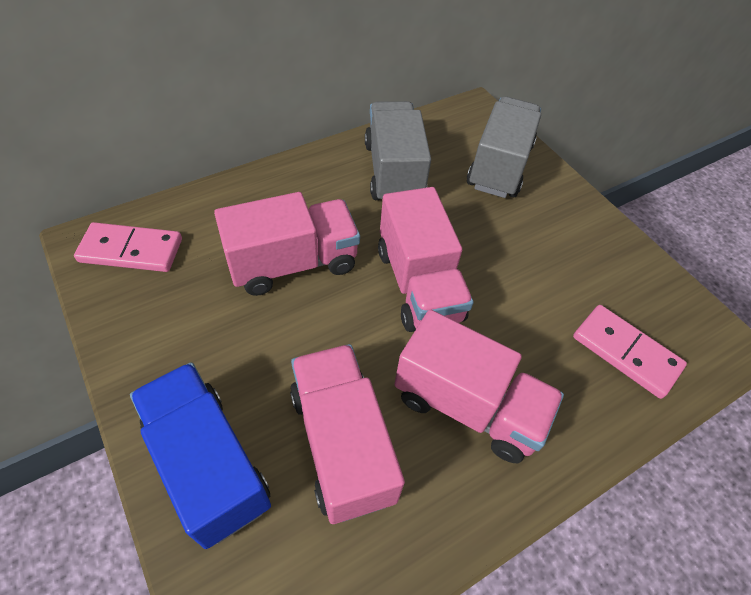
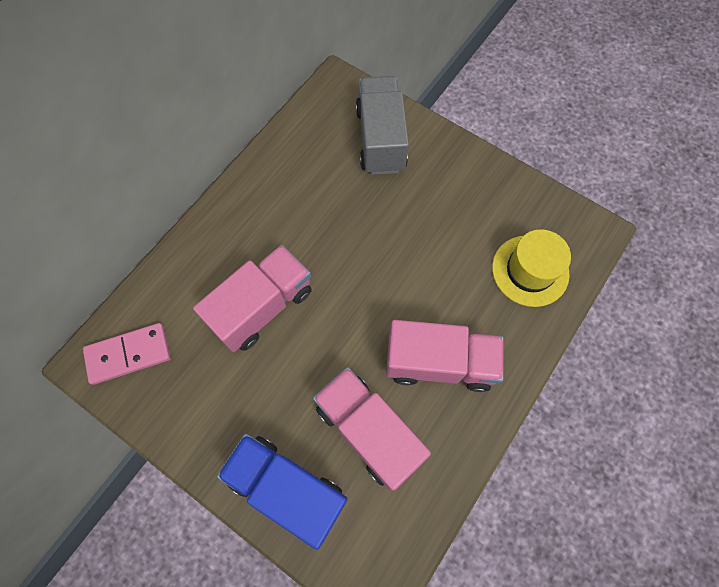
camera: 20 degrees left, 15 degrees up
grey truck [365,101,431,200] -> none
pink truck [378,187,474,332] -> none
pink domino [573,305,687,399] -> yellow hat [492,229,571,307]

